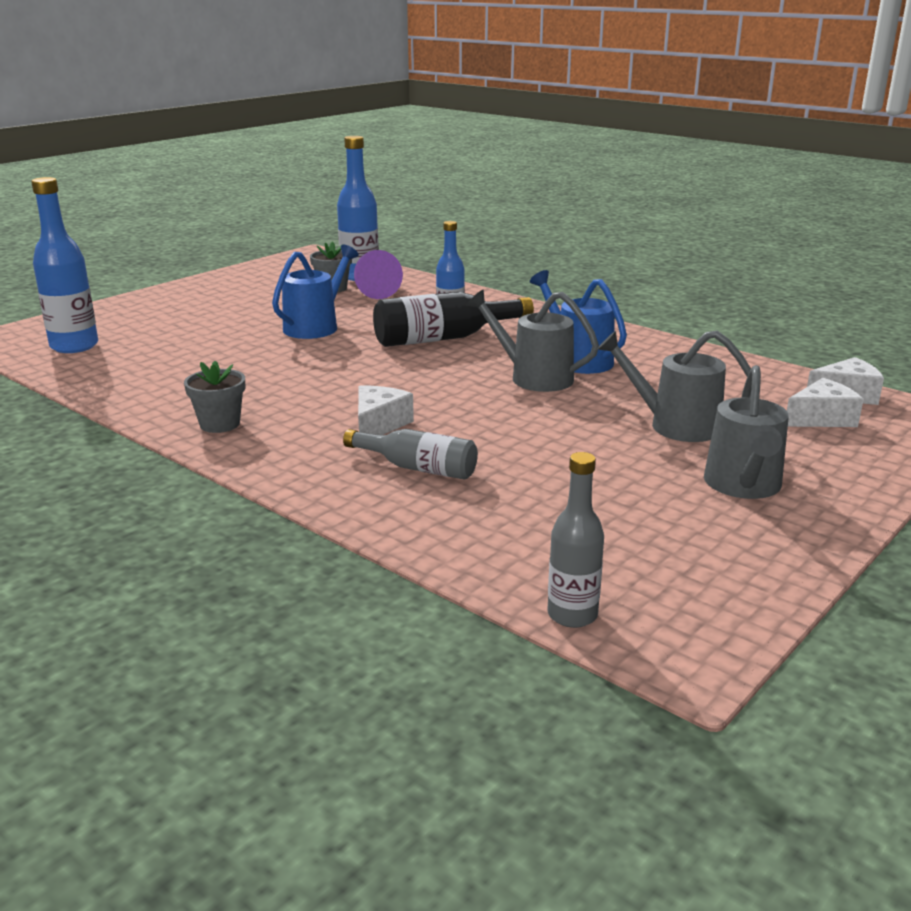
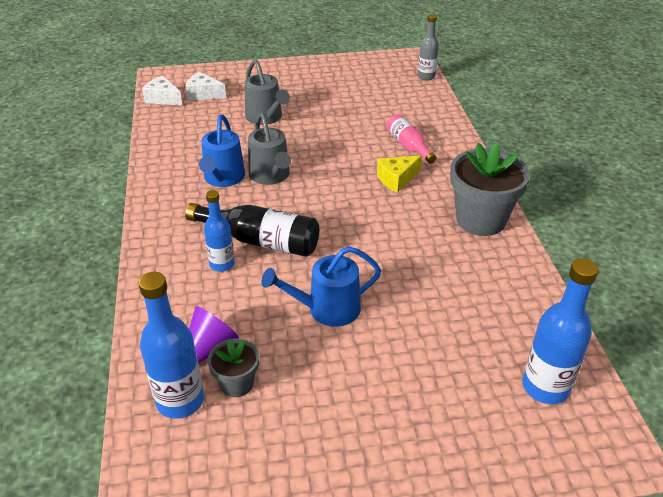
camera: 140 degrees left, 15 degrees up
grey flower pot [184,361,245,433] -> grey flower pot [450,143,530,236], size x1.91
grey bottle [343,429,478,480] -> pink bottle [386,114,437,164]
white cheese [358,386,414,435] -> yellow cheese [377,155,422,193]
grey watering can [704,365,789,499] -> none

